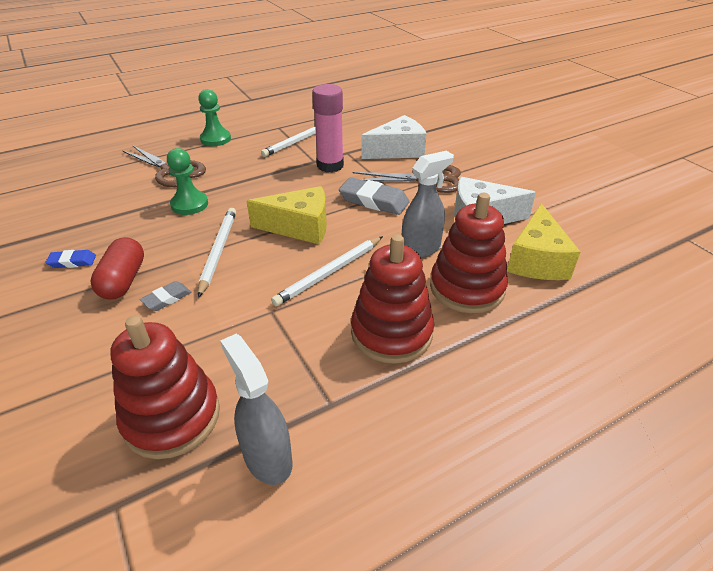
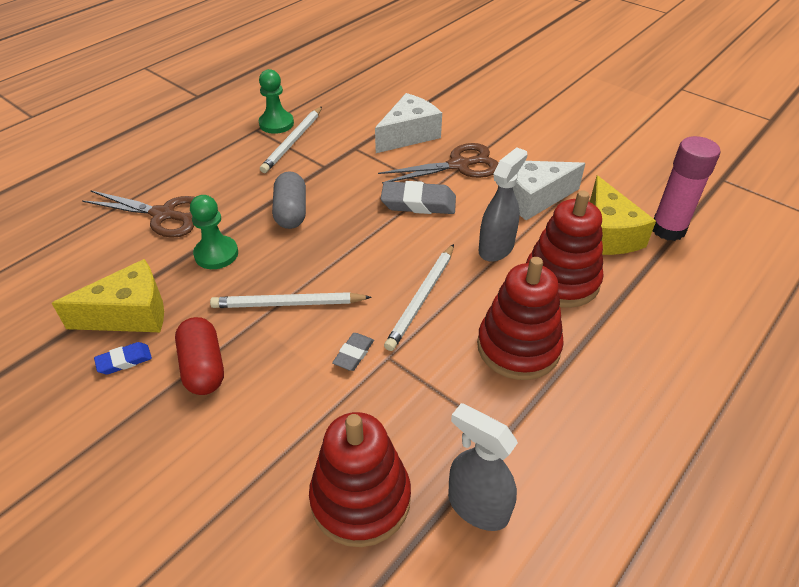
camera: 20 degrees left, 5 degrees up
grey eraser [140,281,191,311] -> grey eraser moved to [332,333,374,371]
green pawn [198,89,231,146] -> green pawn moved to [259,69,294,134]
white pencil [198,208,236,298] -> white pencil turned 75 degrees counterclockwise [210,292,372,308]
yellow cheese [246,186,327,244] -> yellow cheese moved to [52,259,164,332]
pink glue stick [312,84,344,172] -> pink glue stick moved to [653,136,720,241]
none -> grey capsule [272,171,306,229]

